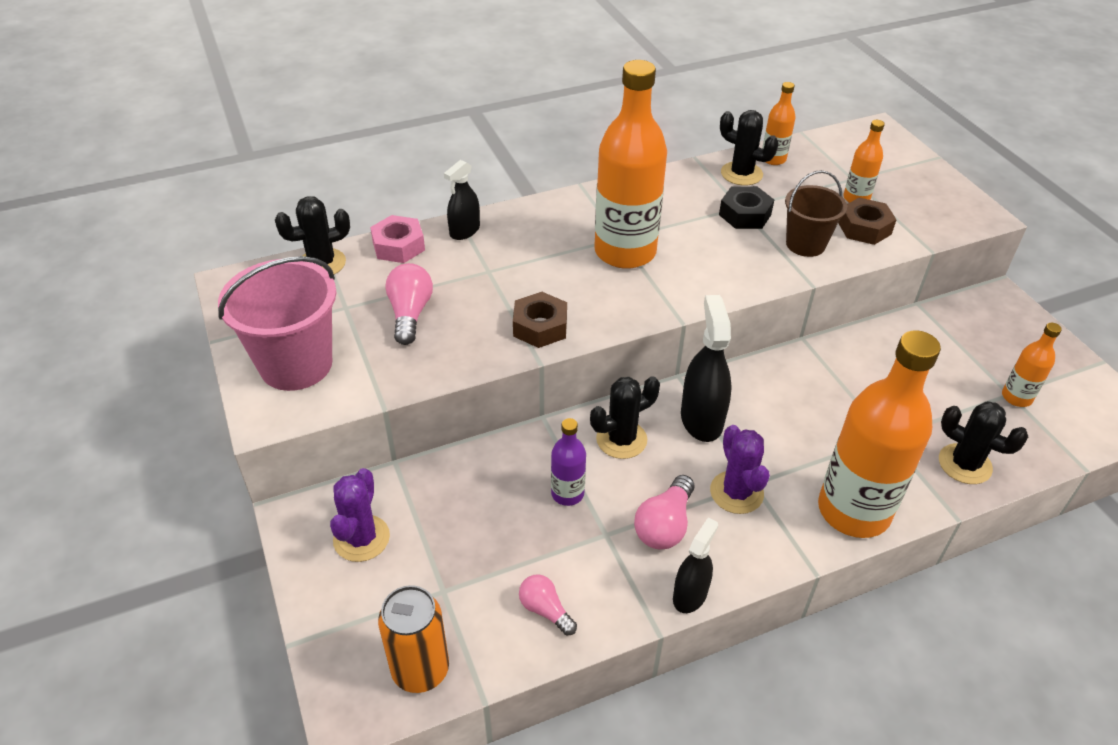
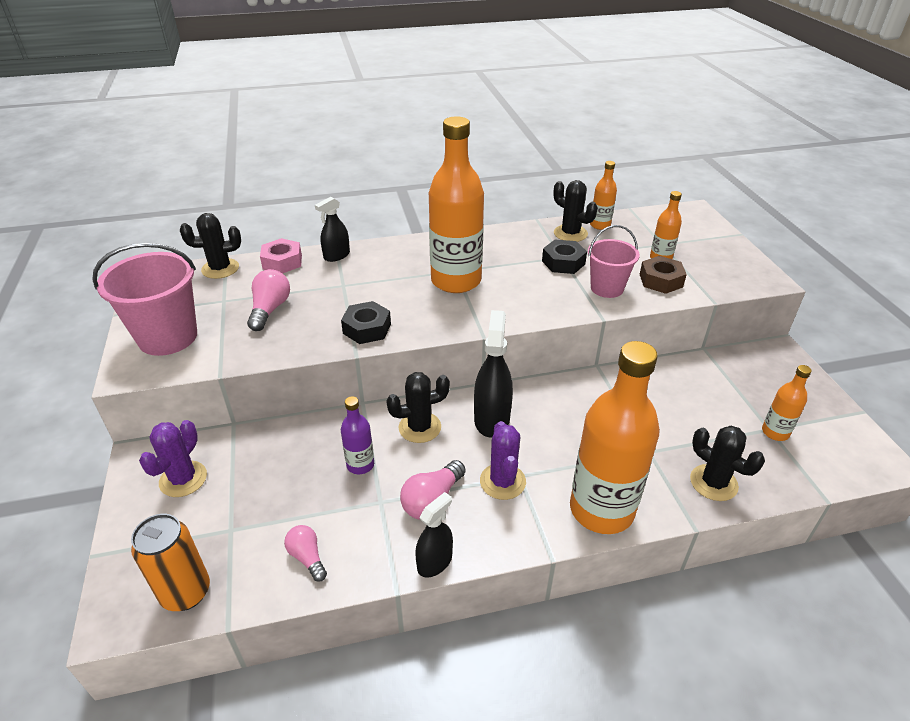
camera: 10 degrees right, 5 degrees down
brown nut [513,292,567,348] -> black nut [341,301,391,344]
brown bucket [785,170,847,257] -> pink bucket [588,225,640,298]

